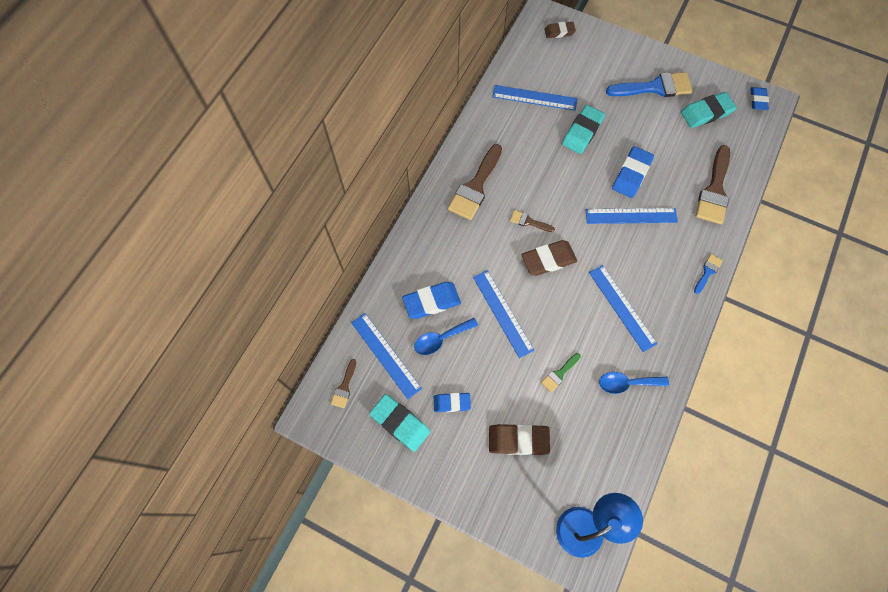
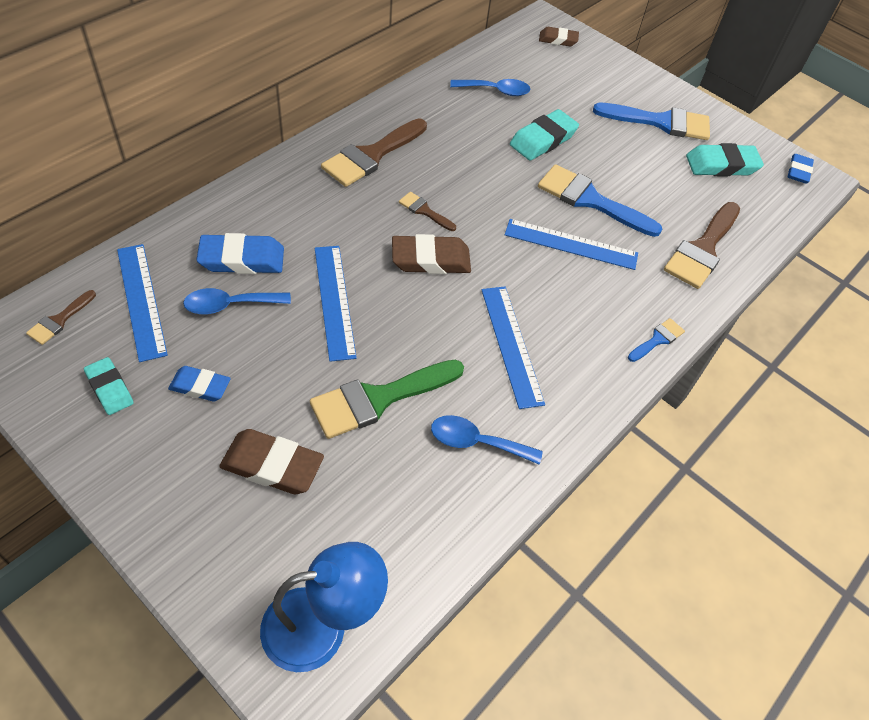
camera: 10 degrees right, 15 degrees down
turquoise eraser [369,394,430,452] -> turquoise eraser [84,357,134,415], size x0.63
blue ruler [492,85,577,111] -> blue spoon [450,79,530,96]
green brush [541,353,581,392] -> green brush [310,360,464,439], size x2.04
blue eraser [612,146,654,198] -> blue brush [538,164,662,237]

